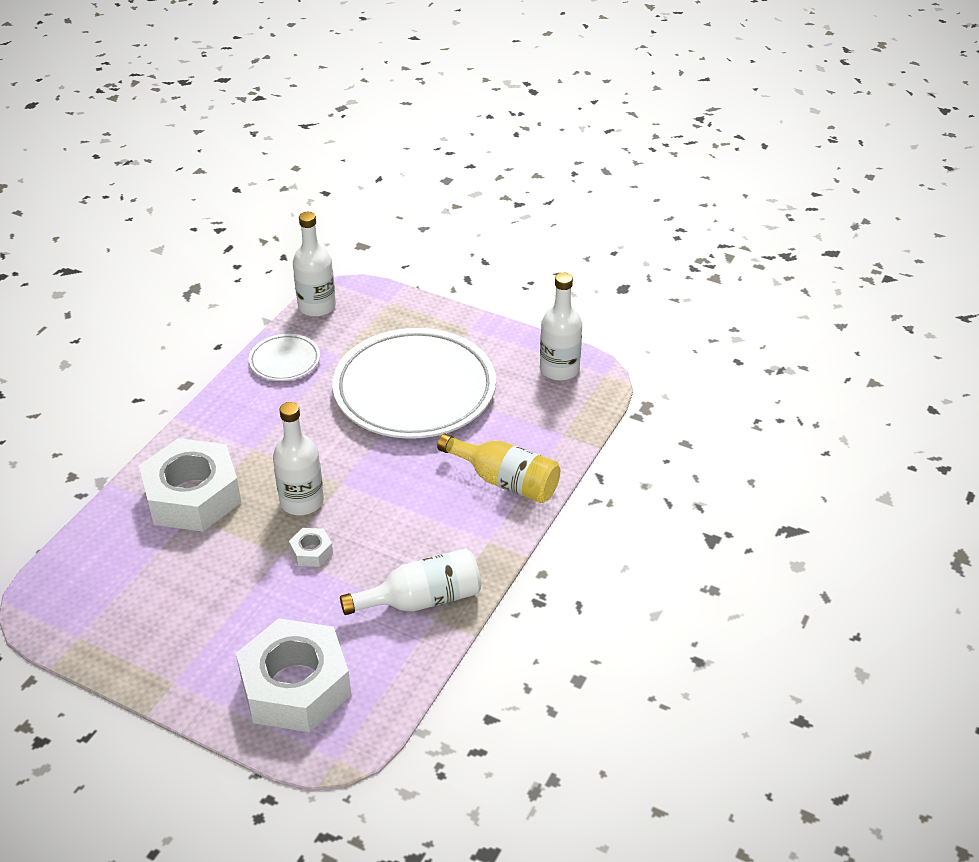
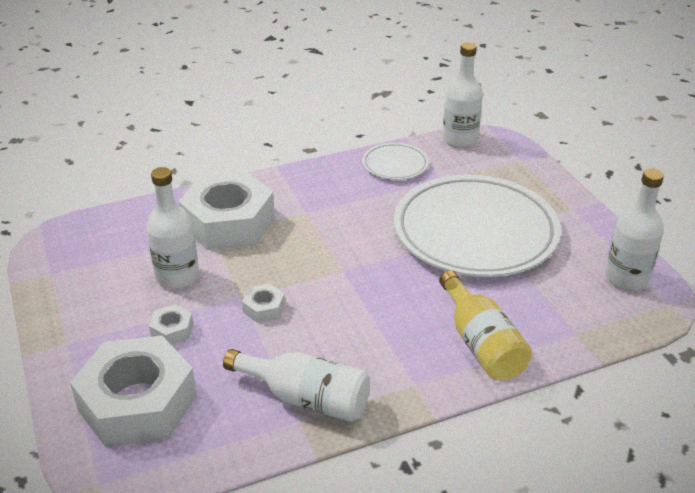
camera: 40 degrees right, 5 degrees down
white bottle [273,402,324,515] -> white bottle moved to [146,167,199,289]
none -> white nut [149,304,194,345]

